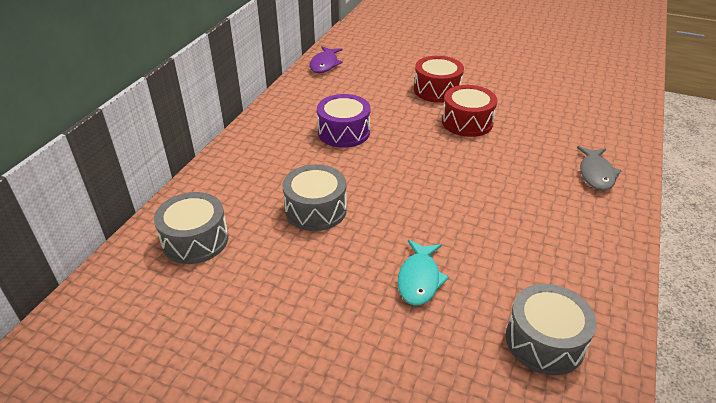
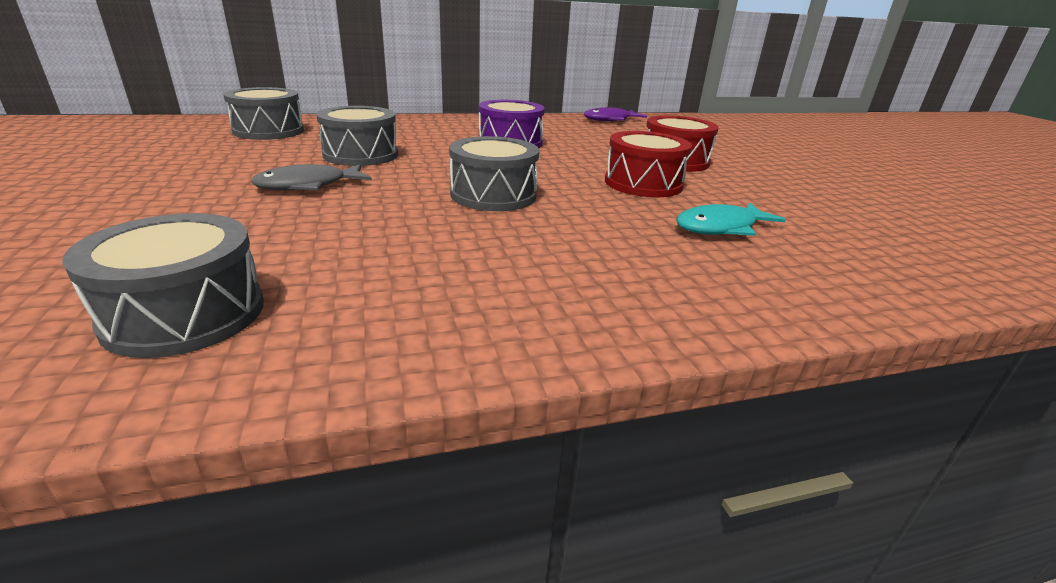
camera: 50 degrees right, 10 degrees down
turquoise fish [398,240,449,306] -> turquoise fish moved to [677,203,786,236]
grey fish [577,146,622,191] -> grey fish moved to [251,164,372,190]
none -> grey drum [449,136,539,211]

